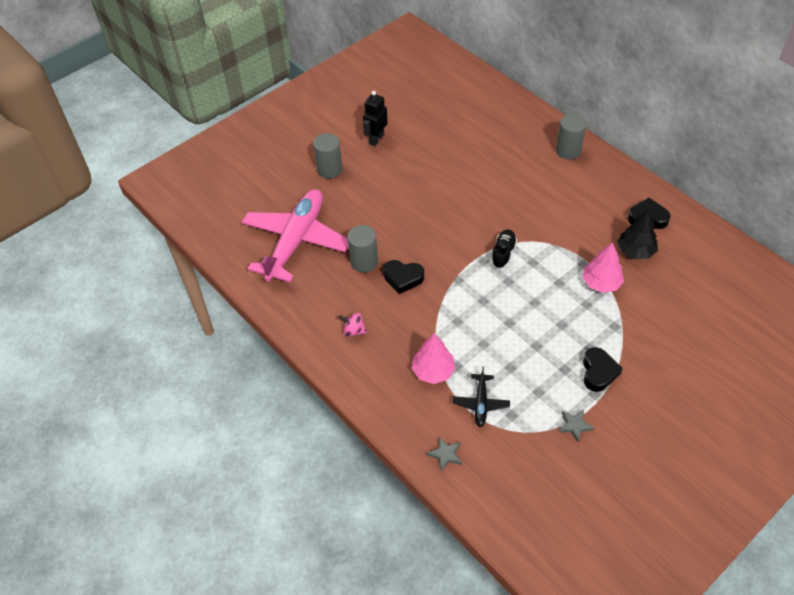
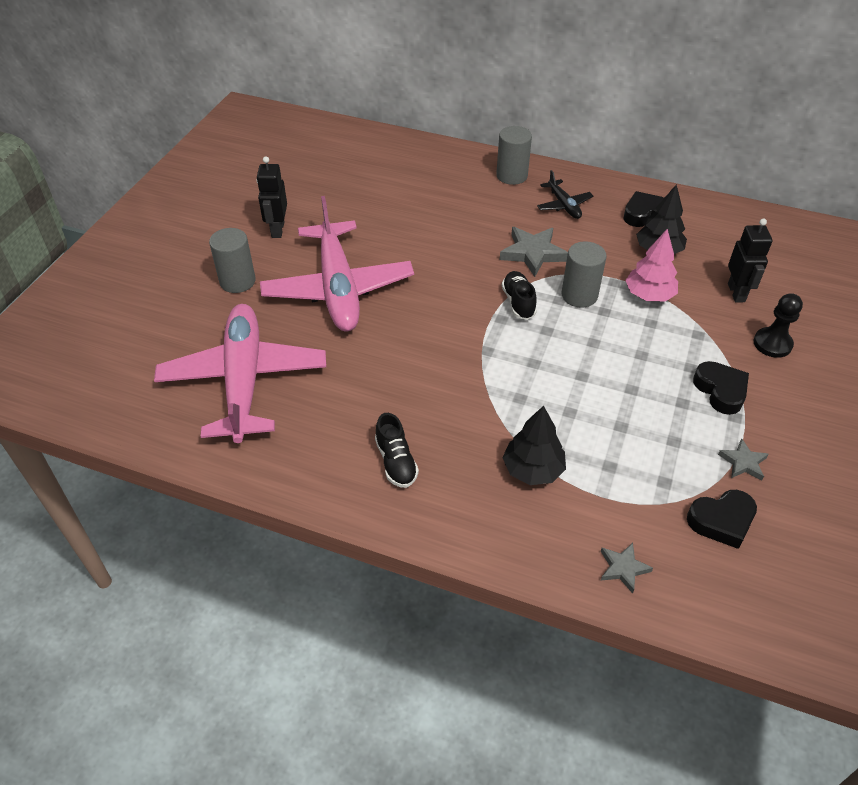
camera: 30 degrees left, 5 degrees down
pink spinning top [339,313,367,337] -> black shoe [375,413,419,488]
grey cylinder [348,225,378,273] -> grey cylinder moved to [562,241,606,308]
black heart [383,260,424,294] -> black heart moved to [687,490,757,549]
pink tree [412,333,456,384] -> black tree [502,406,566,485]
black plane [452,367,510,427] -> black plane moved to [537,170,593,219]
none -> pink plane [260,196,414,331]
none -> grey star [500,227,568,277]
none -> black robot [728,219,773,302]
none -> black pawn [753,293,803,358]

